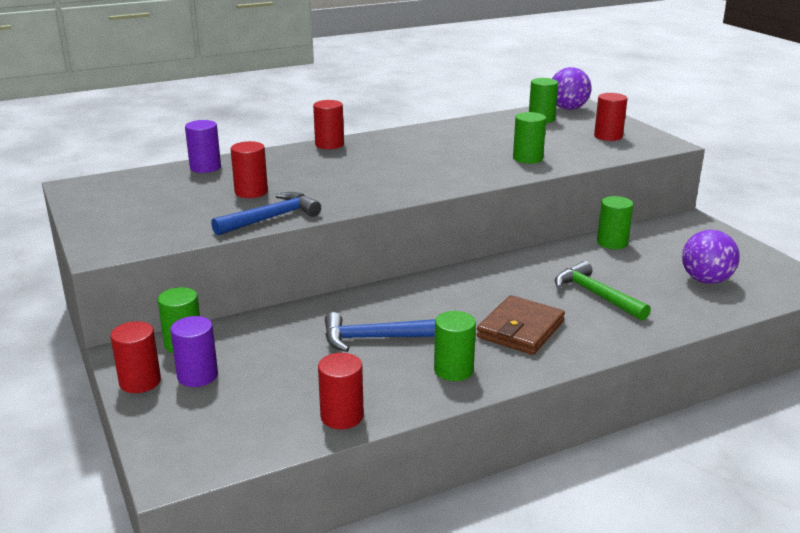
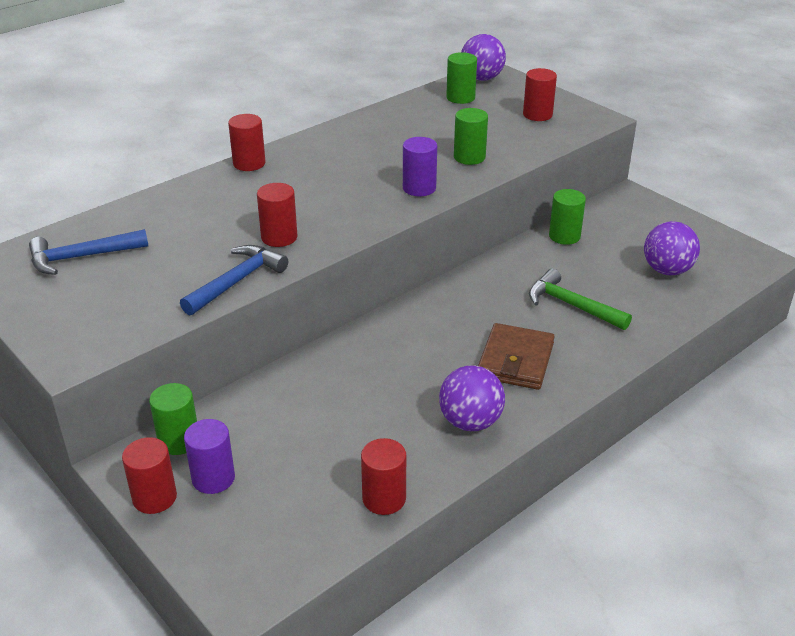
camera: 15 degrees left, 10 degrees up
purple cylinder [185,120,221,173] -> purple cylinder moved to [403,137,437,196]
red cylinder [231,141,268,198] -> red cylinder moved to [257,183,297,247]
blue hammer [325,312,436,352] -> blue hammer moved to [29,229,148,275]
green cylinder [434,311,476,381] -> purple ball [439,365,505,431]

